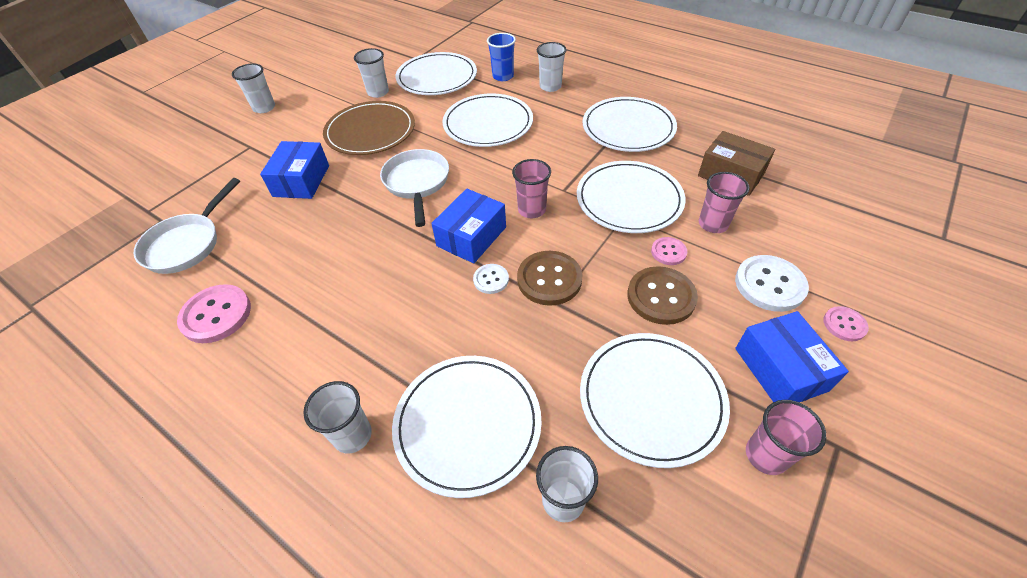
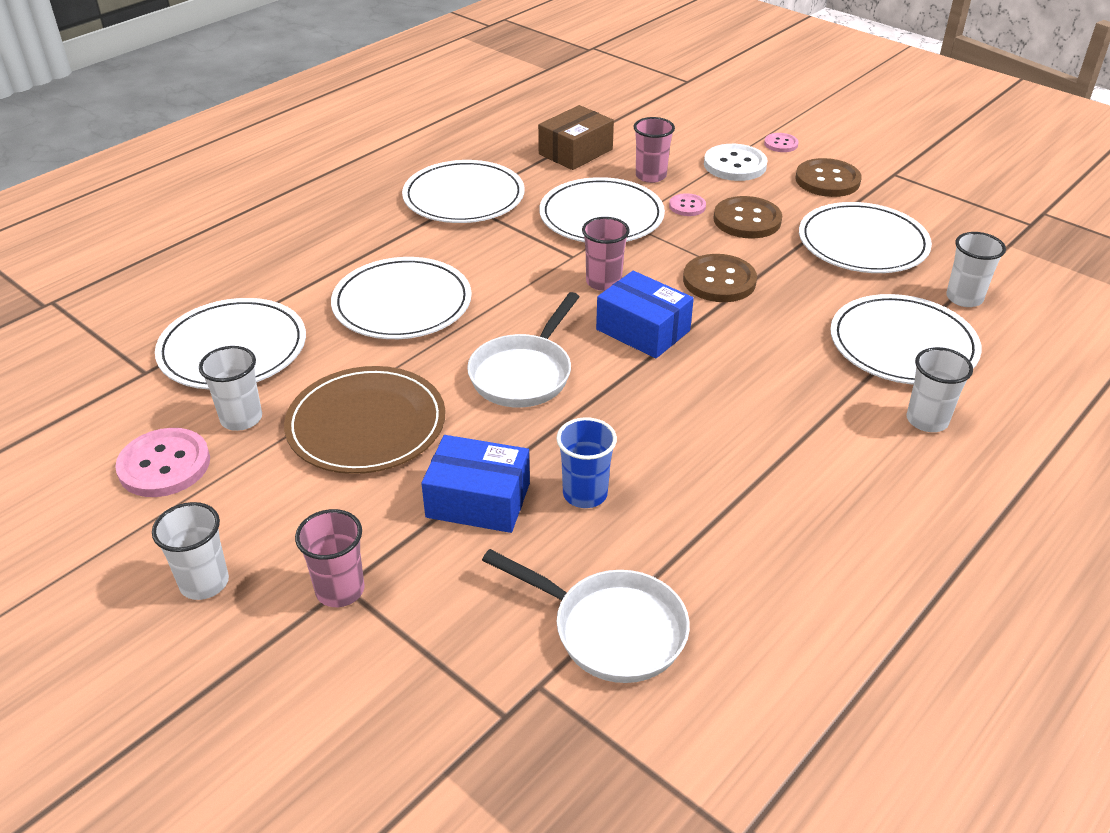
camera: 85 degrees left, 10 degrees down
pink button [177,284,251,343] -> pink button moved to [115,428,210,497]
white pan [380,149,449,227] -> white pan turned 60 degrees counterclockwise [467,292,579,408]
white button [473,264,509,294] -> none
blue cup [487,33,516,81] -> blue cup moved to [557,417,617,508]
white cup [537,42,567,92] -> none
blue box [735,311,849,402] -> brown button [796,158,862,197]
pink cup [746,400,826,475] -> pink cup moved to [295,509,365,607]

